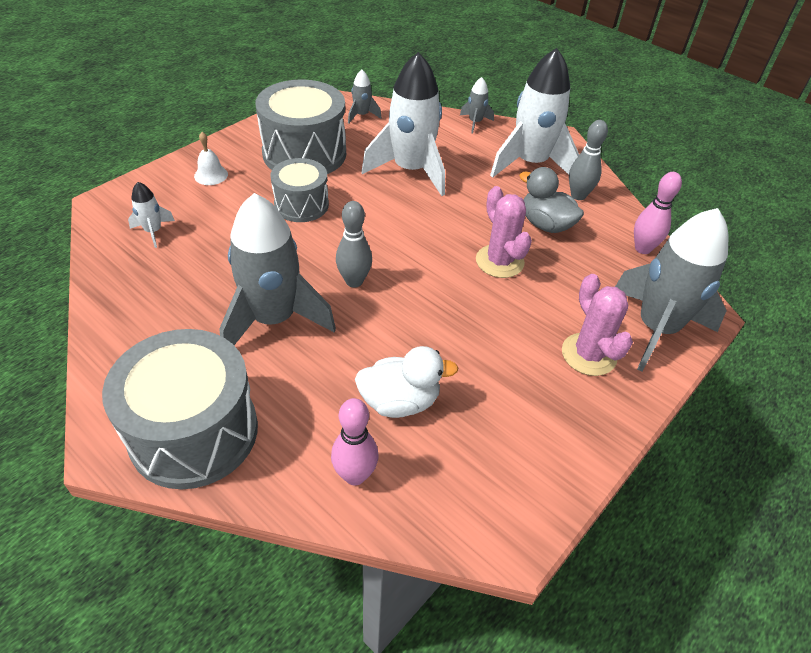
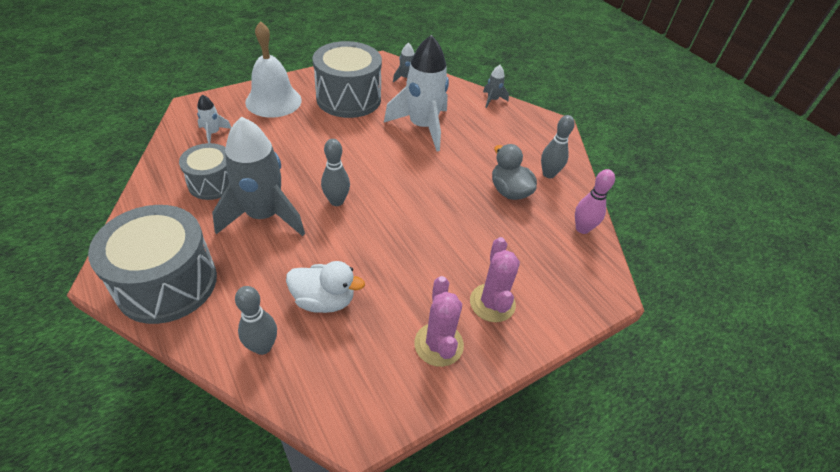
camera: 15 degrees right, 0 degrees up
white bell [194,132,228,185] -> white bell [245,21,302,118], size x2.20
grey drum [270,158,329,222] -> grey drum moved to [179,143,229,200]
pink bowling pin [331,398,379,486] -> grey bowling pin [235,286,277,355]
pink cactus [476,186,532,278] -> pink cactus moved to [414,276,464,367]
white rocket [490,48,579,178] -> none
grey rocket [615,208,728,372] -> none

